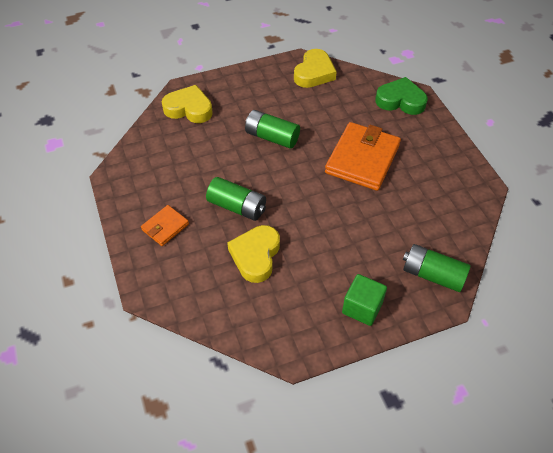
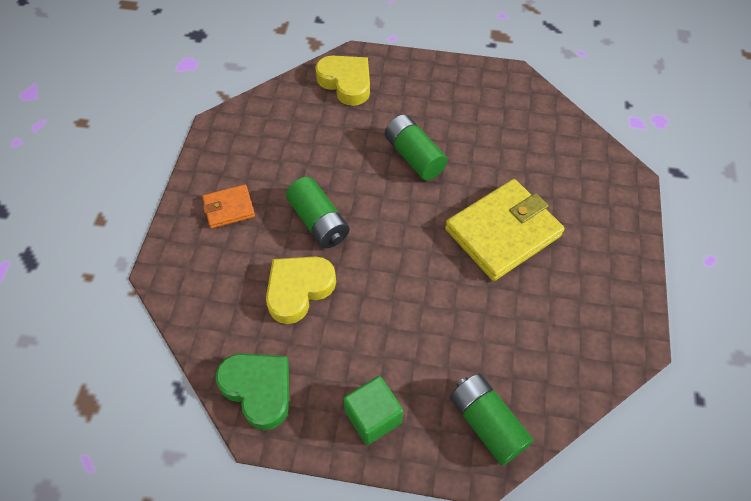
camera: 30 degrees right, 5 degrees up
yellow heart [294,49,337,88] -> none
orange wallet [325,122,401,191] -> yellow wallet [445,179,565,281]
green heart [375,77,428,115] -> green heart moved to [216,353,289,430]

